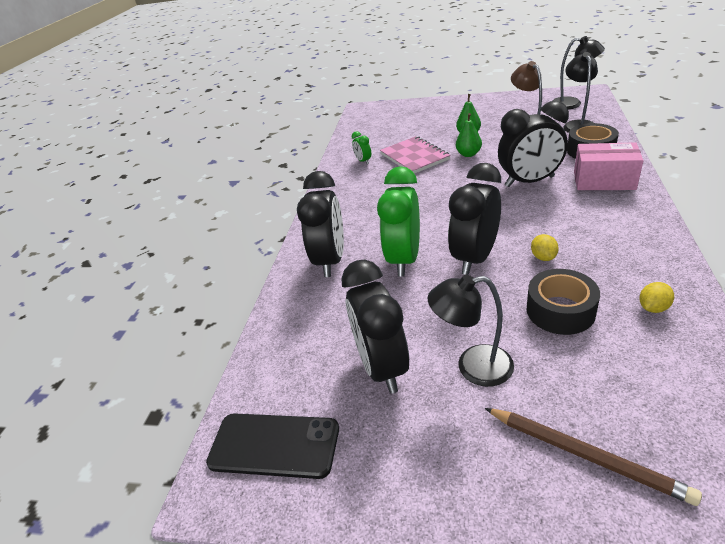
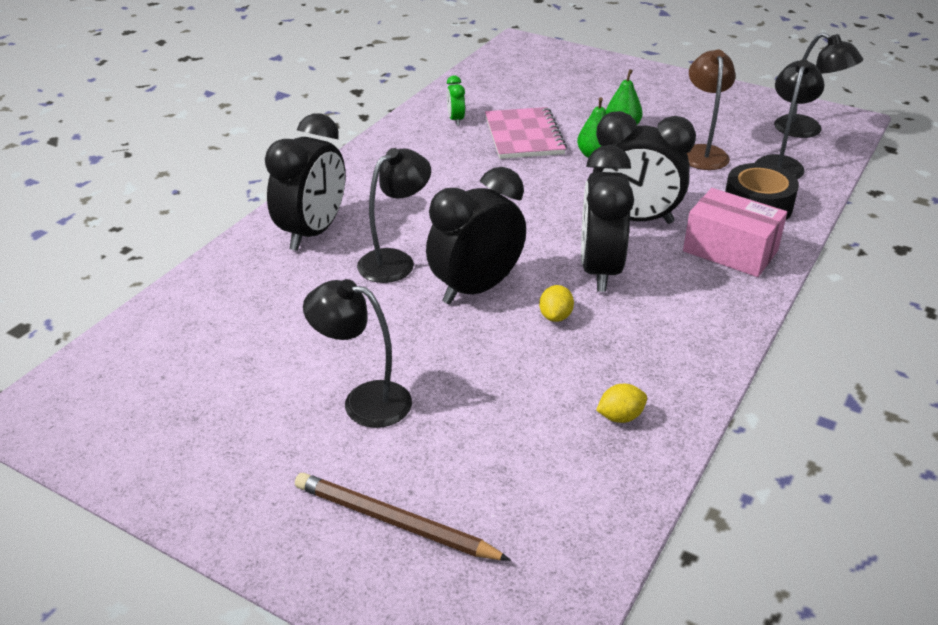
camera: 15 degrees right, 0 degrees up
black phone [206,413,339,479] -> none
black clock [341,260,409,394] -> black clock moved to [581,145,634,292]
green clock [377,166,420,277] -> black lamp [357,148,431,283]
brown pencil [485,408,702,506] -> brown pencil turned 150 degrees clockwise [295,473,511,561]
black tape [526,269,600,335] -> none

